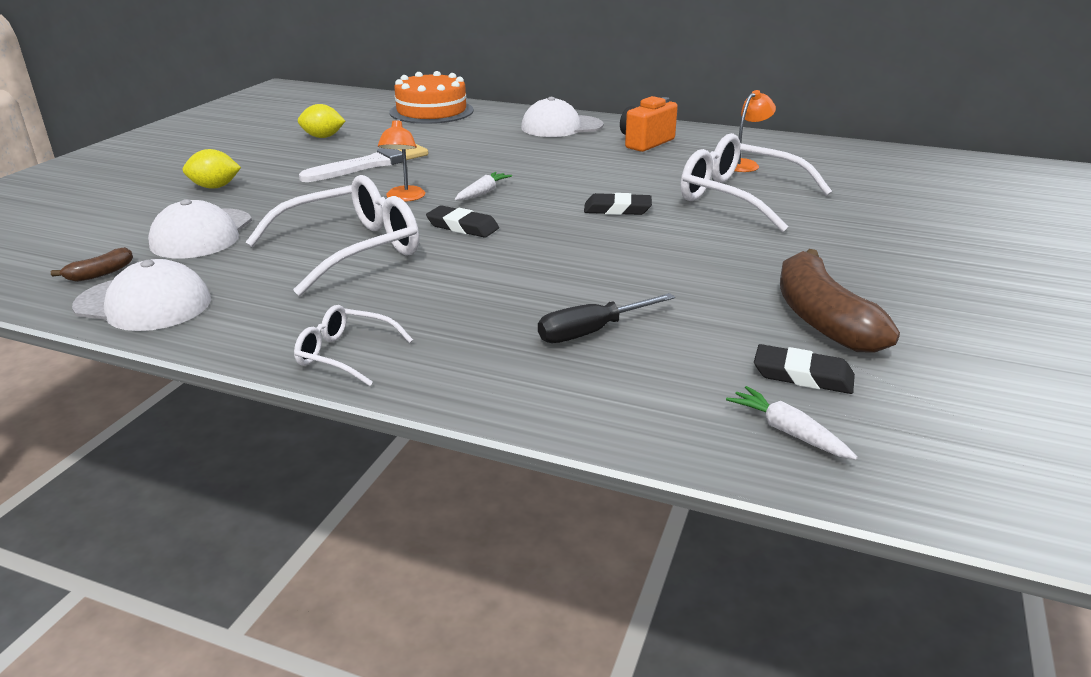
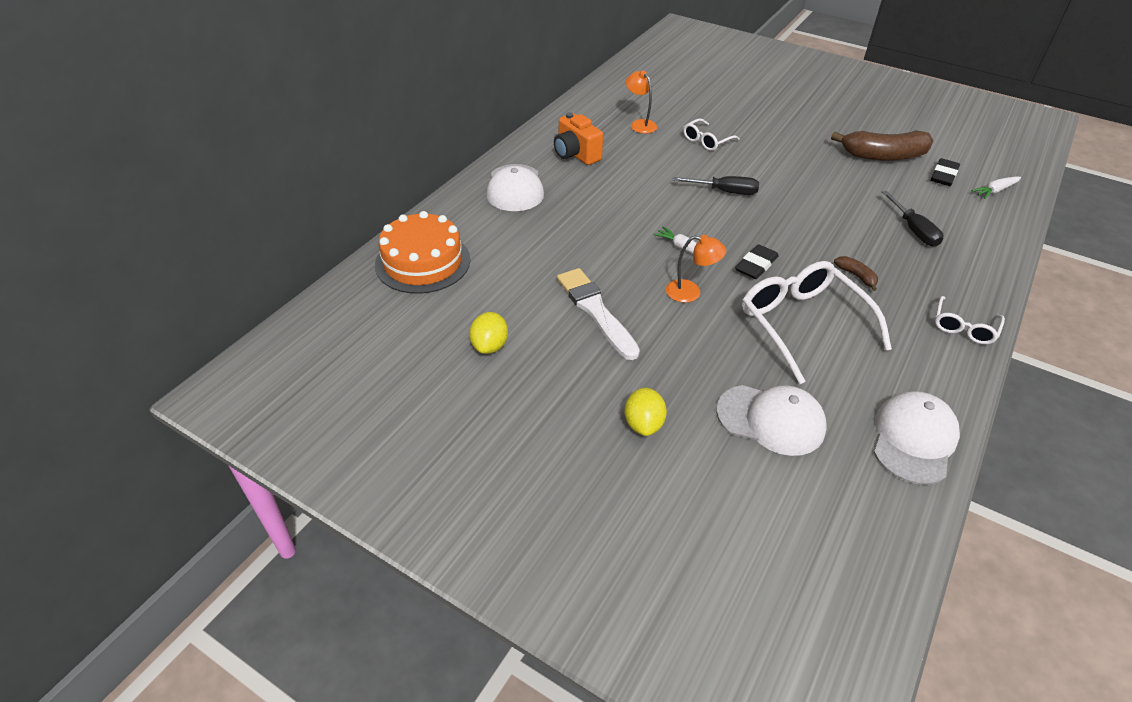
camera: 80 degrees left, 15 degrees up
brown banana [51,247,133,282] -> brown banana moved to [834,256,878,291]
black eraser [584,193,652,215] -> black screwdriver [672,176,759,195]
white glasses [681,133,832,232] -> white glasses [683,119,740,151], size x0.51

